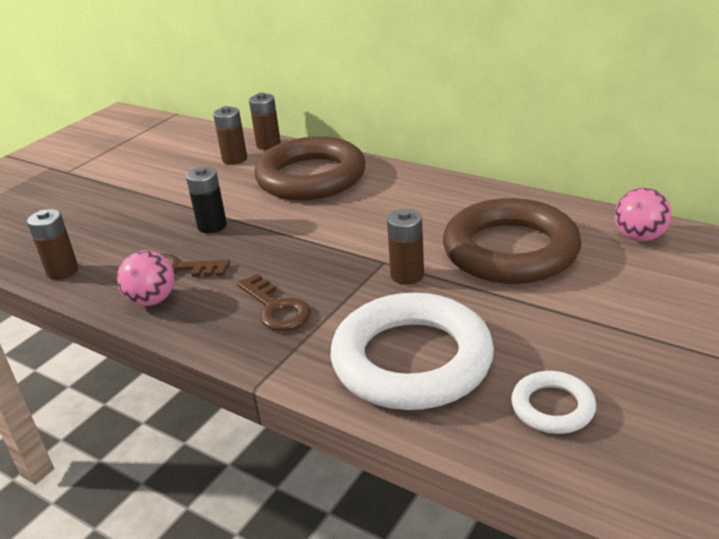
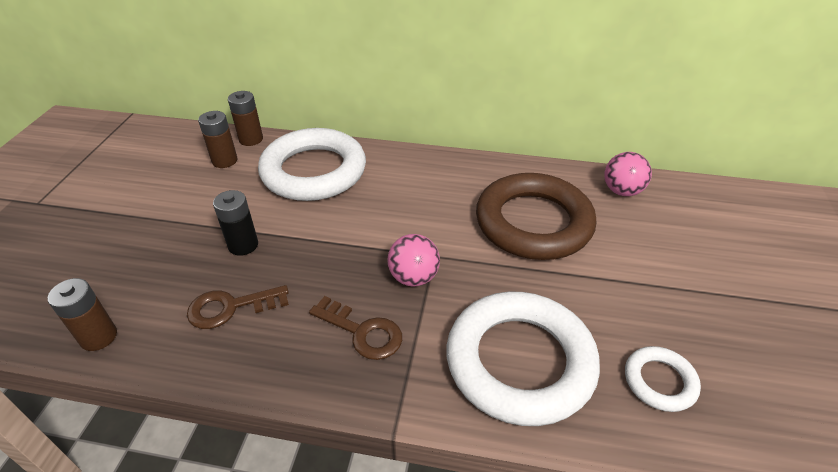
camera: 25 degrees left, 10 degrees up
pink ball [117,250,175,306] -> pink ball moved to [387,234,440,287]
brown ring [254,136,366,200] -> white ring [258,128,366,201]
brown battery [387,209,424,285] -> none

